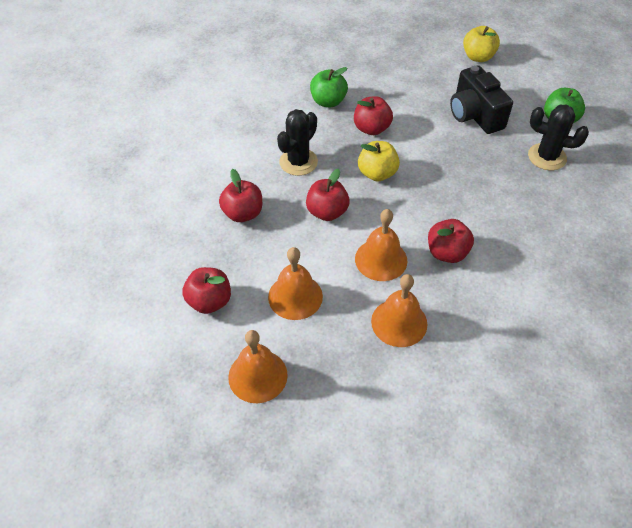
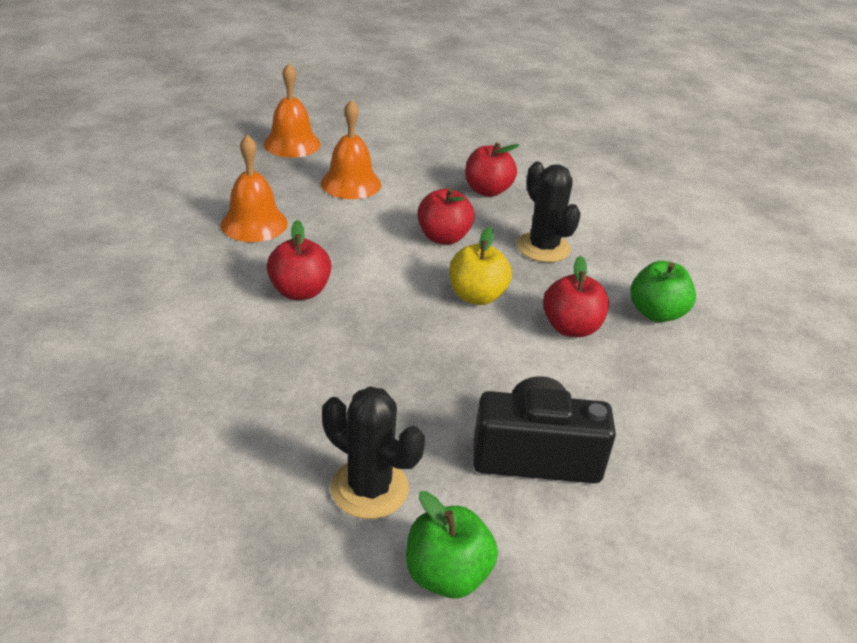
camera: 115 degrees right, 15 degrees down
red apple [182,267,231,314] -> none
orange bell [355,209,407,281] -> none
yellow apple [463,26,500,62] -> none
black cactus [528,105,589,170] -> black cactus turned 75 degrees clockwise [322,386,425,519]

